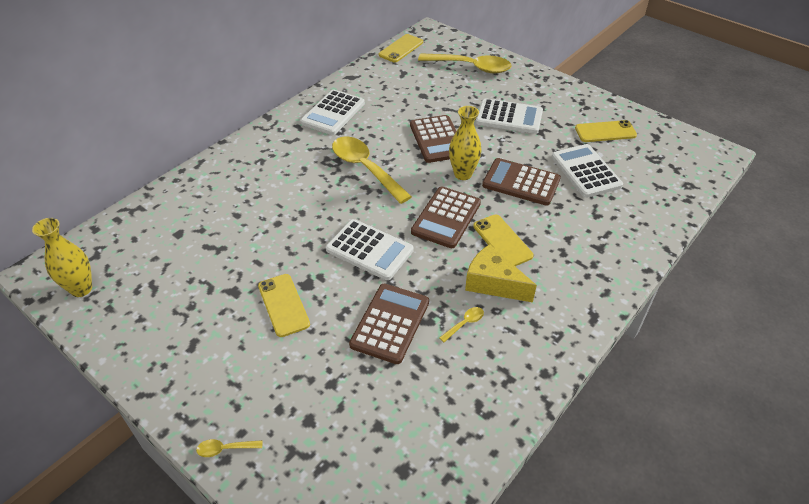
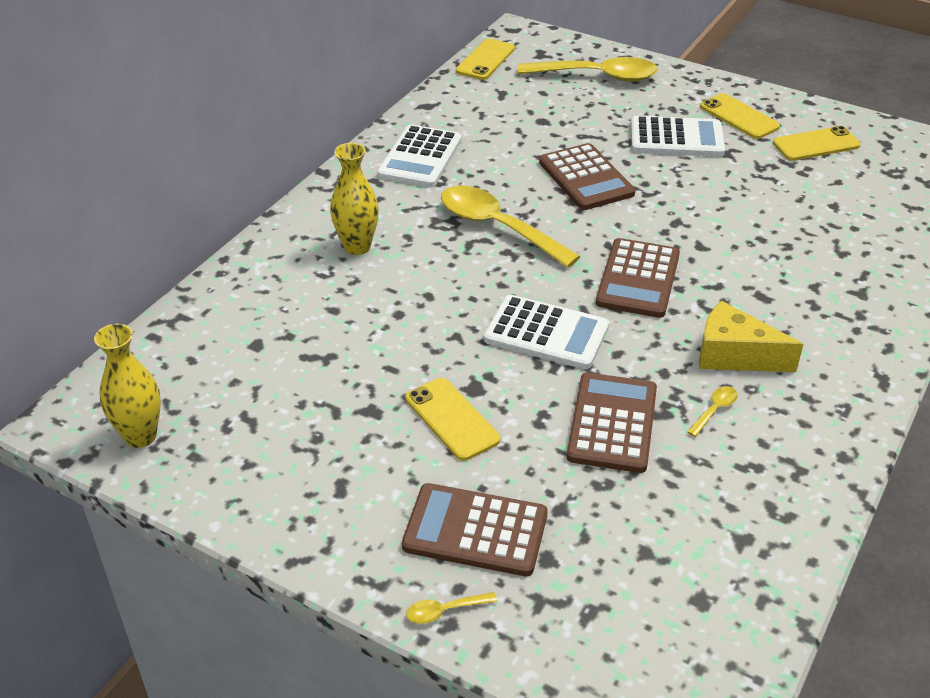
camera: 10 degrees left, 5 degrees down
yellow vase [449,106,482,180] -> yellow vase moved to [330,143,379,255]
yellow phone [473,214,534,266] -> yellow phone moved to [700,93,780,139]
brown calculator [482,158,561,206] -> brown calculator moved to [402,483,548,576]
white calculator [551,144,623,198] -> none

